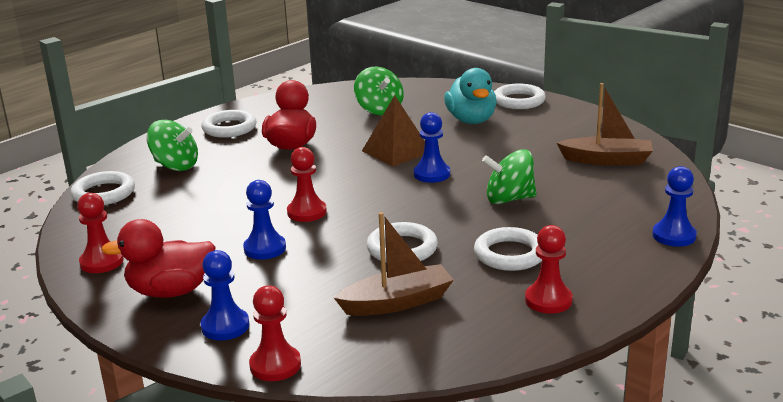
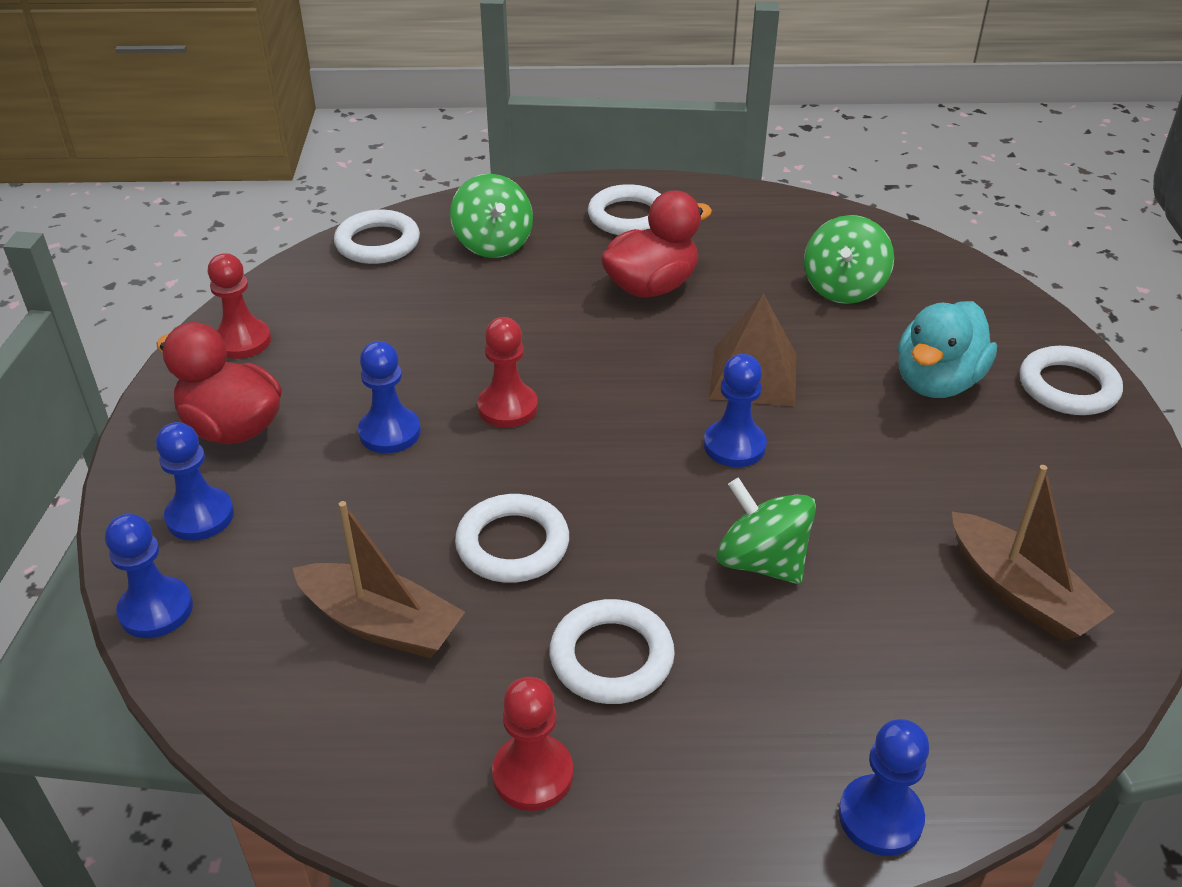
camera: 45 degrees right, 15 degrees up
red pawn [249,285,301,381] -> blue pawn [105,514,193,638]

